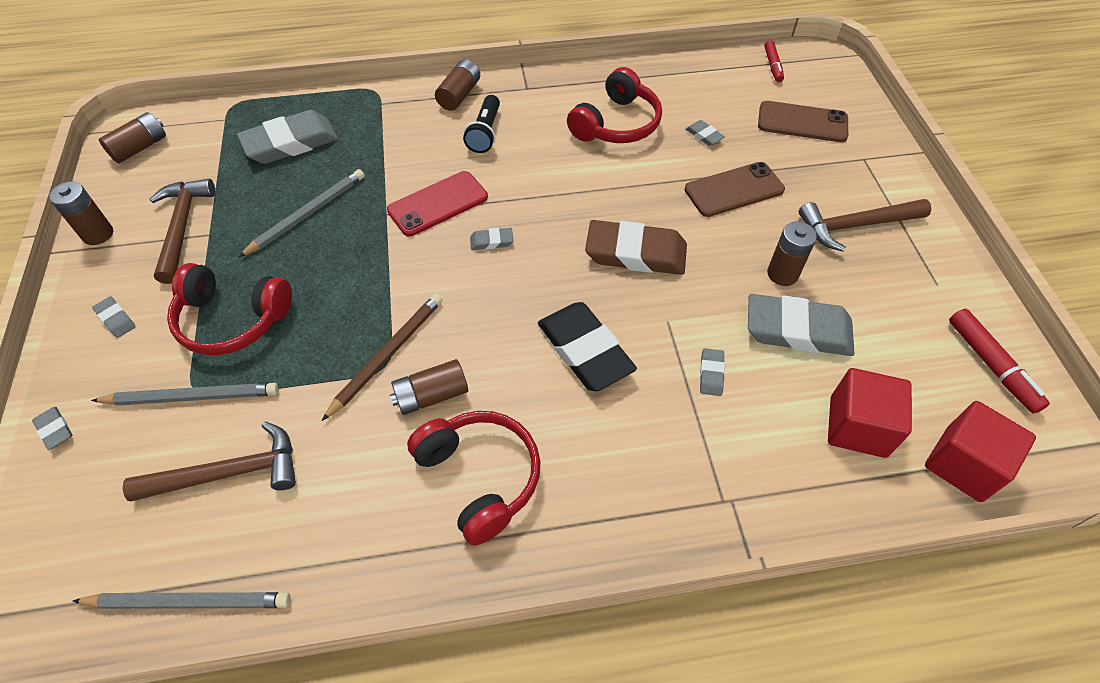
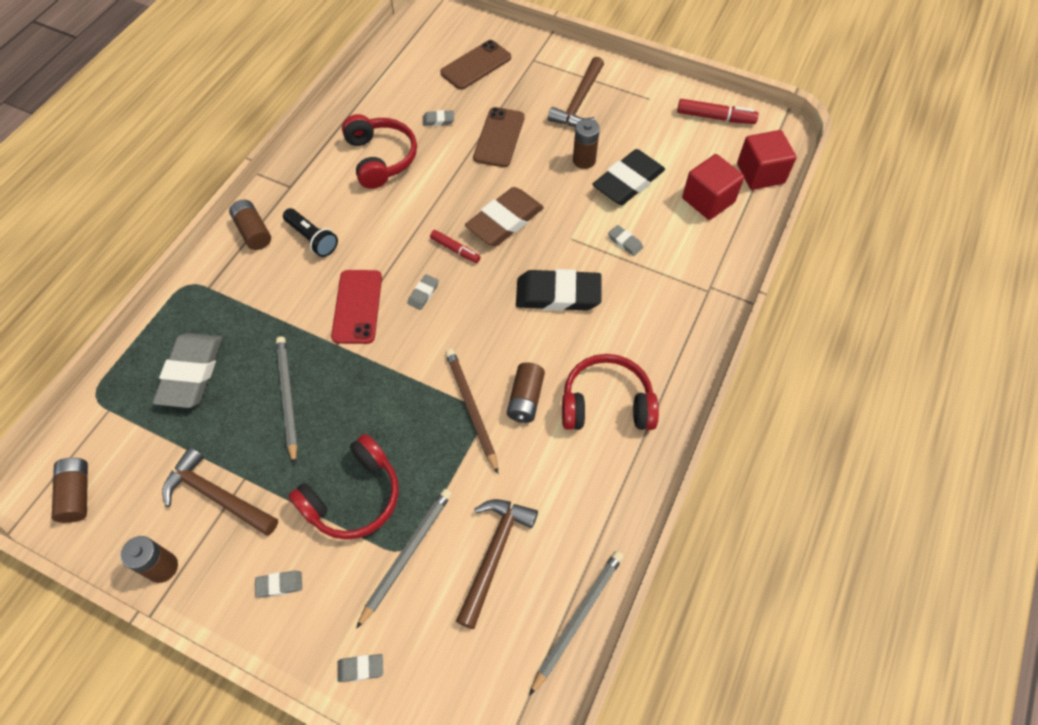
camera: 55 degrees left, 5 degrees up
grey eraser [748,294,855,356] -> black eraser [592,149,665,205]
red marker [764,40,784,82] -> red marker moved to [430,230,480,263]

